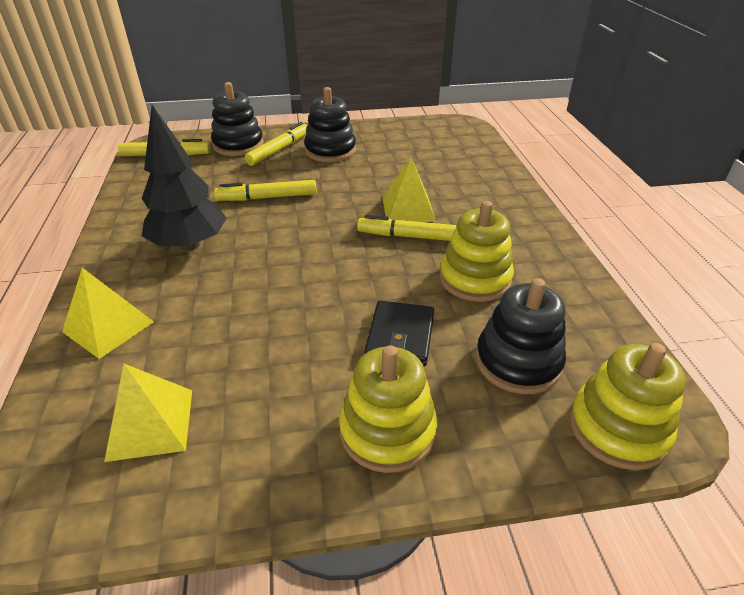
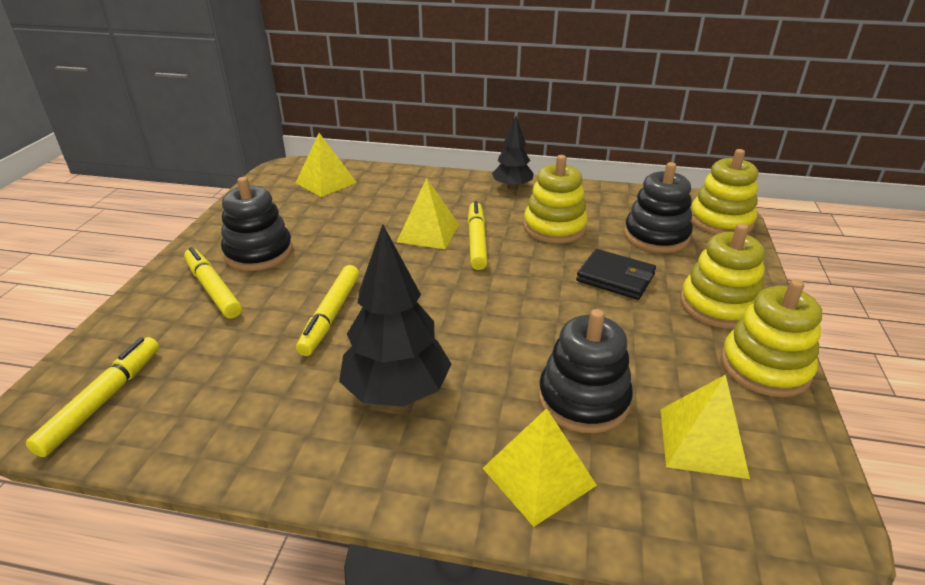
camera: 70 degrees left, 5 degrees down
black stacking toy [211,82,264,156] -> black stacking toy moved to [538,309,633,433]
yellow marker [357,215,457,241] -> yellow marker turned 150 degrees clockwise [468,201,488,270]
none -> yellow pyramid [296,133,357,197]
none -> black tree [492,116,534,190]
none -> yellow stacking toy [721,279,822,397]

